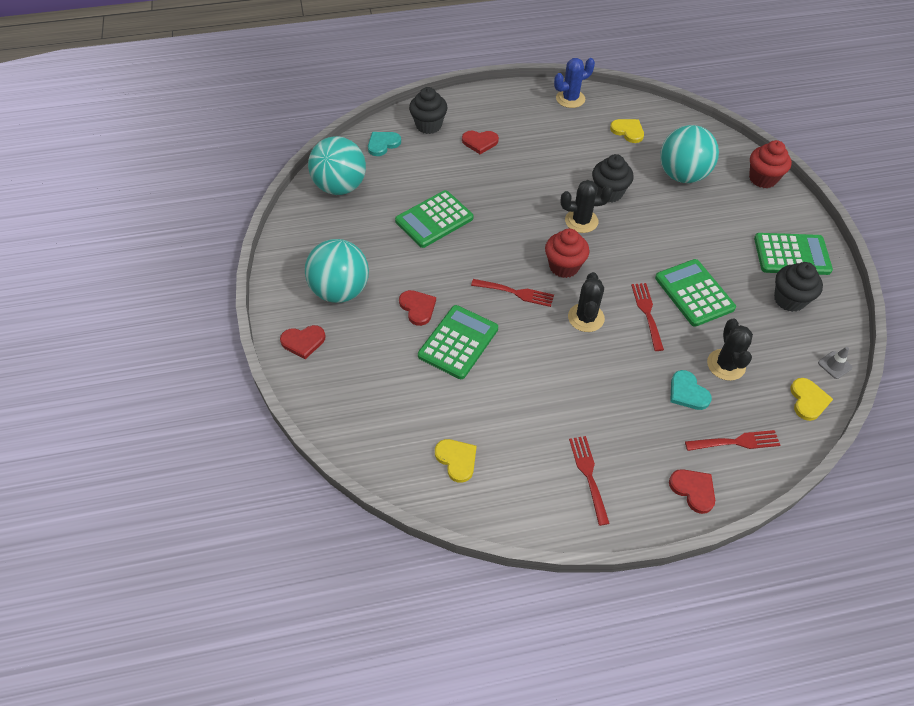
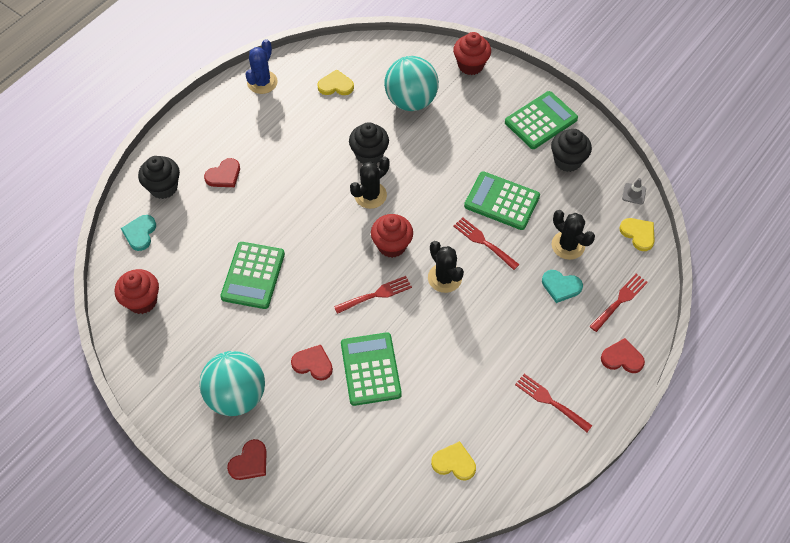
camera: 40 degrees left, 5 degrees up
turquoise ball [308,136,366,195] -> red cupcake [115,269,159,314]

